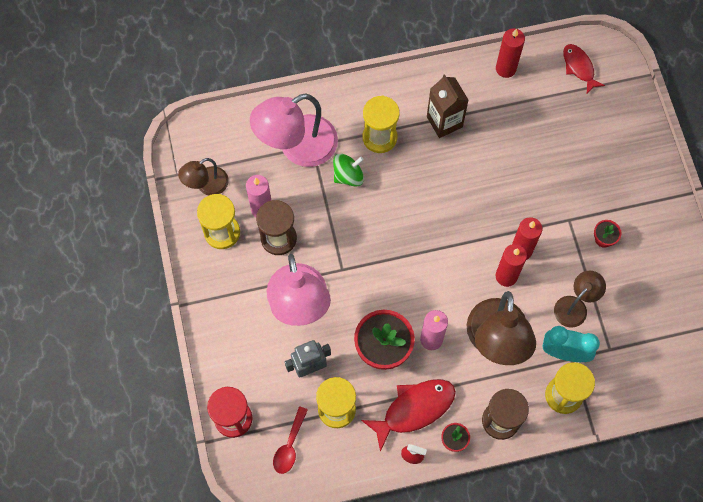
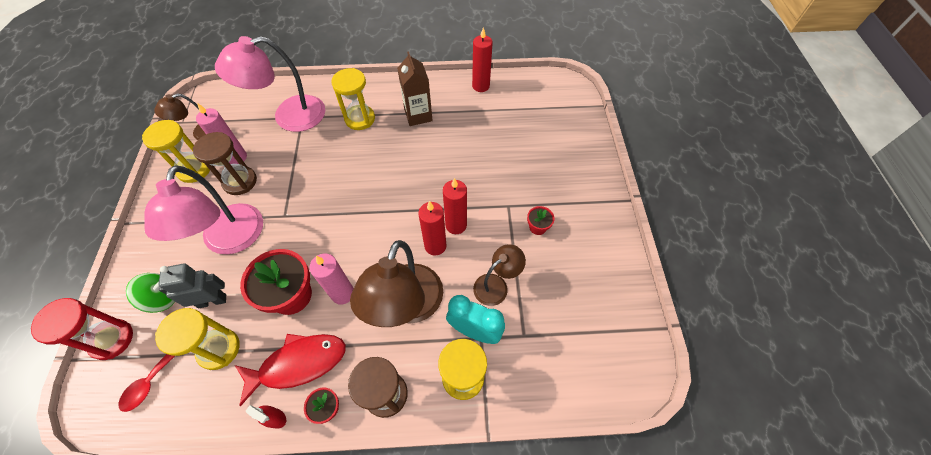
camera: 10 degrees right, 10 degrees down
green spinning top [333,154,364,187] -> green spinning top moved to [126,273,175,313]
red fish [563,44,605,94] -> none

